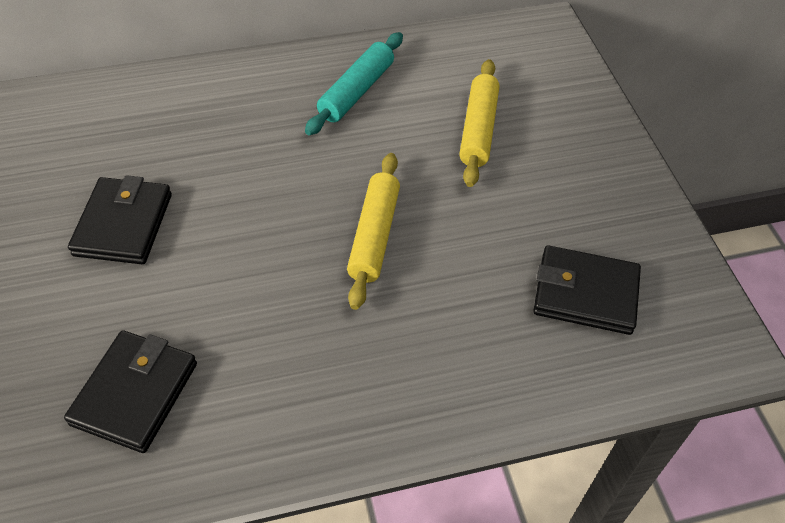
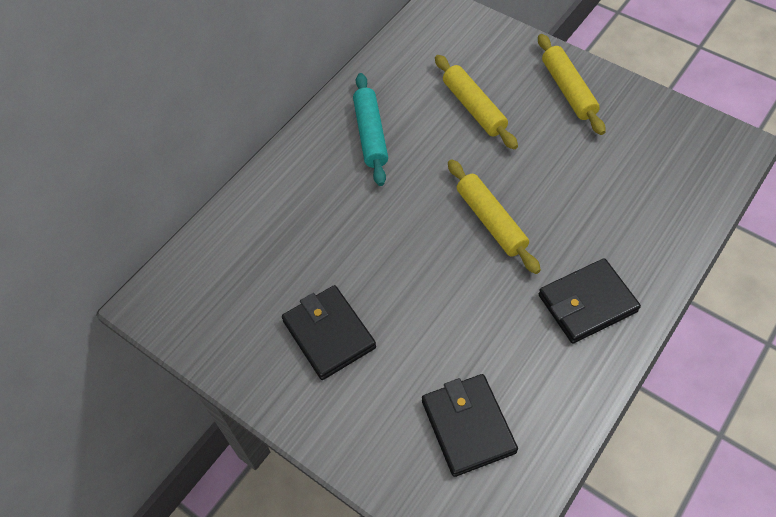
camera: 35 degrees left, 5 degrees up
black wallet [533,245,641,335] -> black wallet moved to [539,258,641,344]
none -> yellow rolling pin [538,34,605,135]

